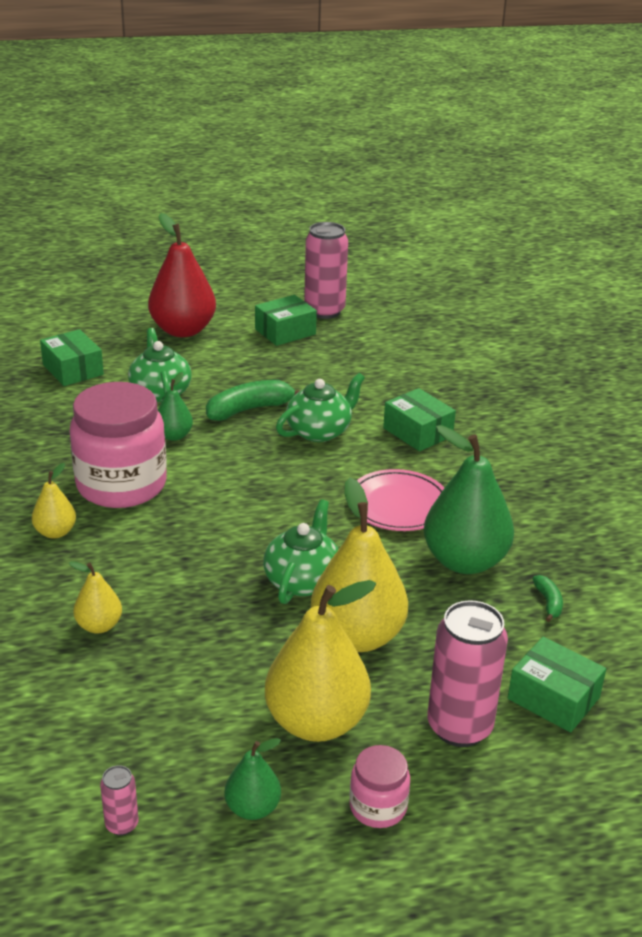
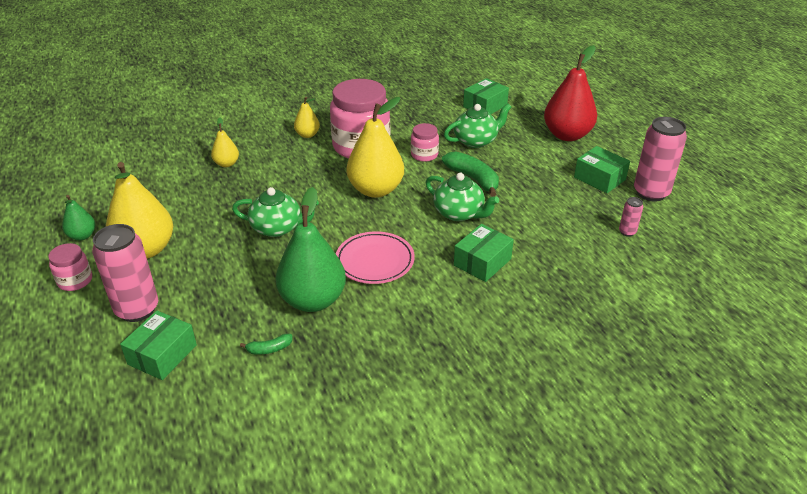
camera: 80 degrees right, 5 degrees up
pink can [100,765,138,836] -> pink can moved to [619,197,643,237]
green pear [158,372,193,441] -> pink jar [411,123,439,162]
yellow pear [311,478,408,652] -> yellow pear moved to [347,97,404,198]

